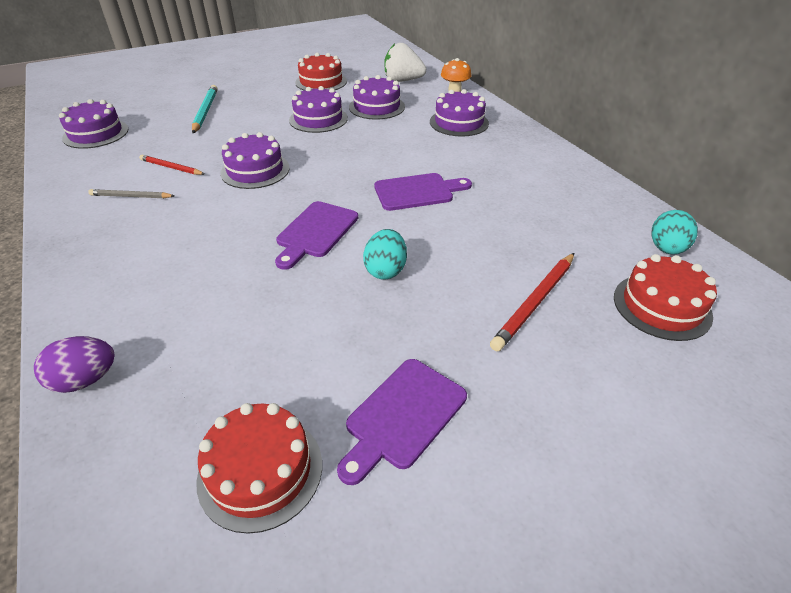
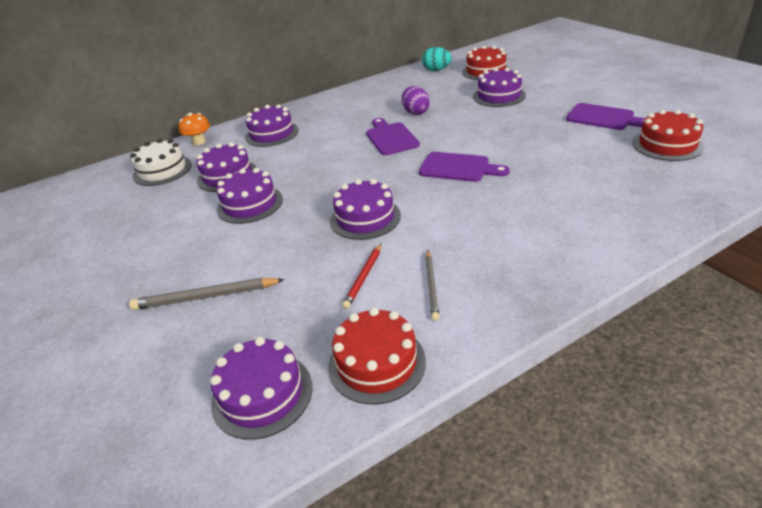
camera: 90 degrees left, 5 degrees down
purple egg [34,336,115,393] -> purple egg moved to [402,86,430,115]
turquoise pencil [192,85,218,133] -> grey pencil [129,278,285,310]
red cake [295,53,347,90] -> red cake moved to [328,308,426,404]
turquoise egg [363,229,407,279] -> none
white strawberry [384,43,426,82] -> white cake [130,139,192,186]
red pencil [490,253,574,351] -> purple cake [473,68,526,107]

